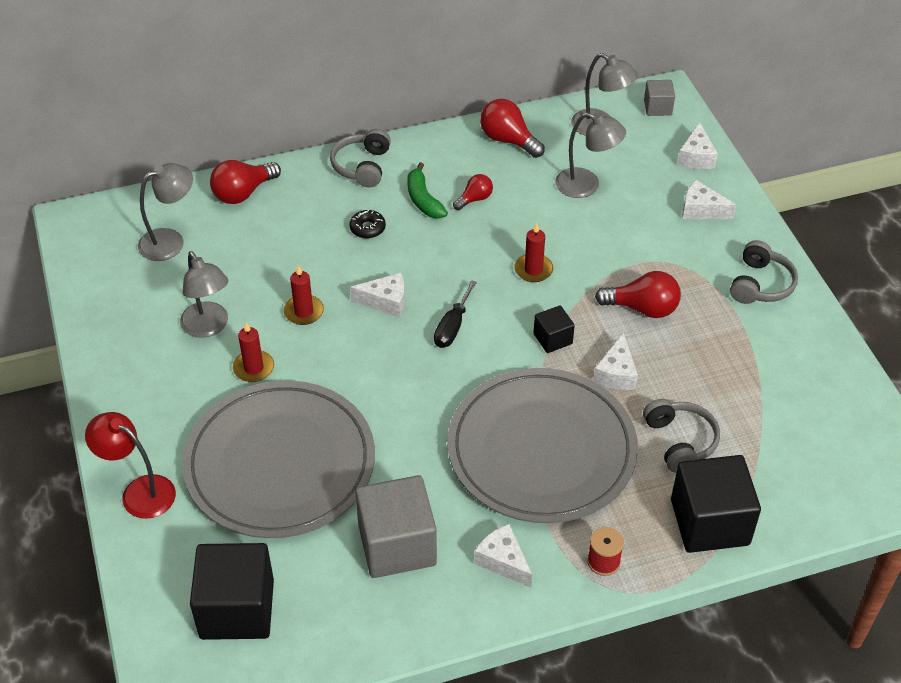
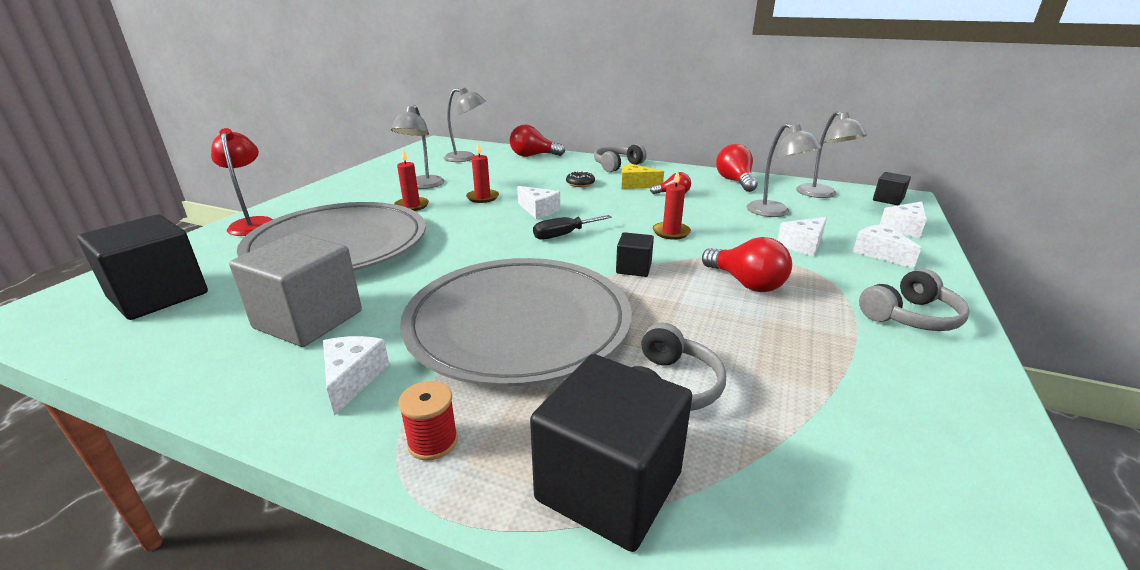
camera: 40 degrees right, 20 degrees down
green banana [407,162,448,218] -> yellow cheese [621,163,664,189]
white cheese [593,333,638,390] -> white cheese moved to [777,217,827,256]
grey cube [644,80,675,116] -> black cube [873,172,911,205]

